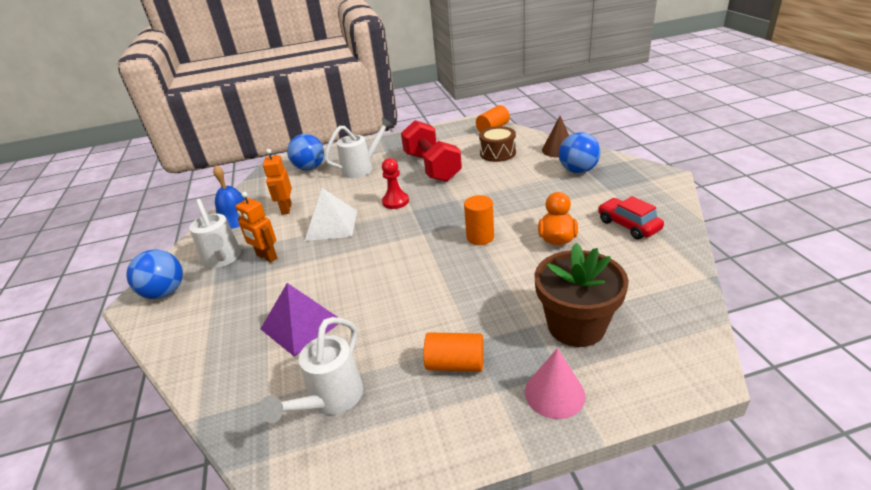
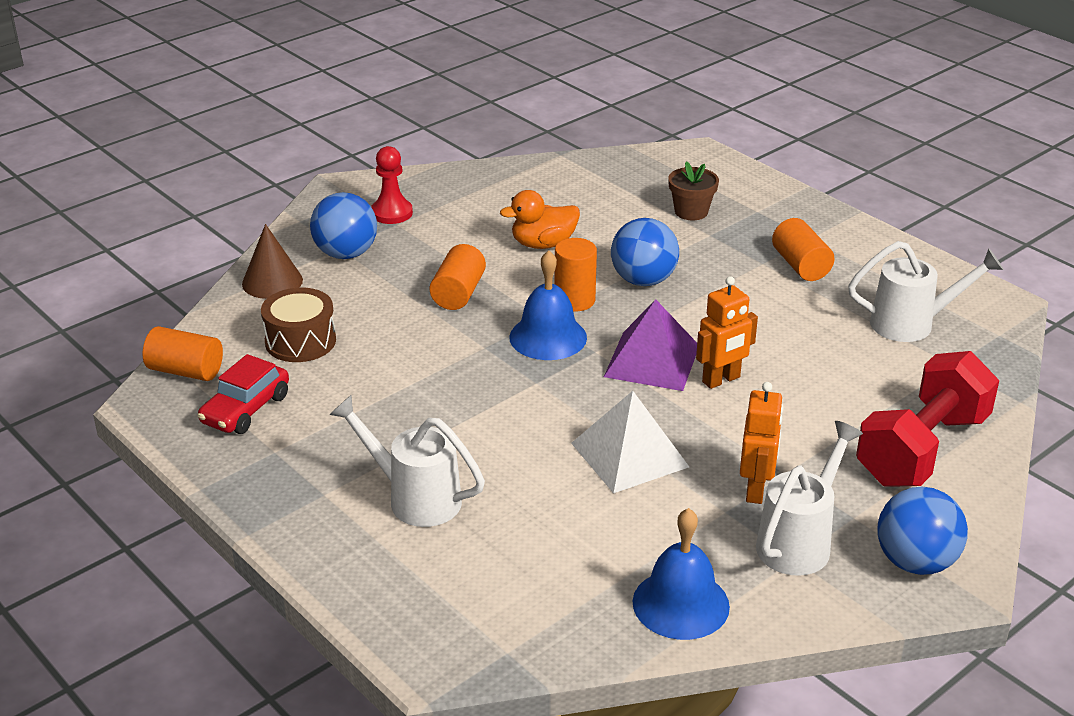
camera: 120 degrees left, 0 degrees up
purple pyramid [261,283,339,357] -> purple pyramid moved to [604,299,697,391]
orange robot [263,149,292,215] -> orange robot moved to [696,276,758,389]
blue ball [287,134,324,171] -> blue ball moved to [611,218,679,286]
red pawn [382,158,409,209] -> red pawn moved to [371,146,413,224]
red dumbbell [401,120,462,182] -> red dumbbell moved to [856,351,999,487]
pink cone [525,348,585,419] -> none
brown flower pot [534,243,629,347] -> brown flower pot [668,161,719,221], size x0.55
red car [598,196,664,240] -> red car moved to [197,354,289,434]
none -> orange cylinder [429,244,486,310]
none -> blue bell [509,250,587,360]

